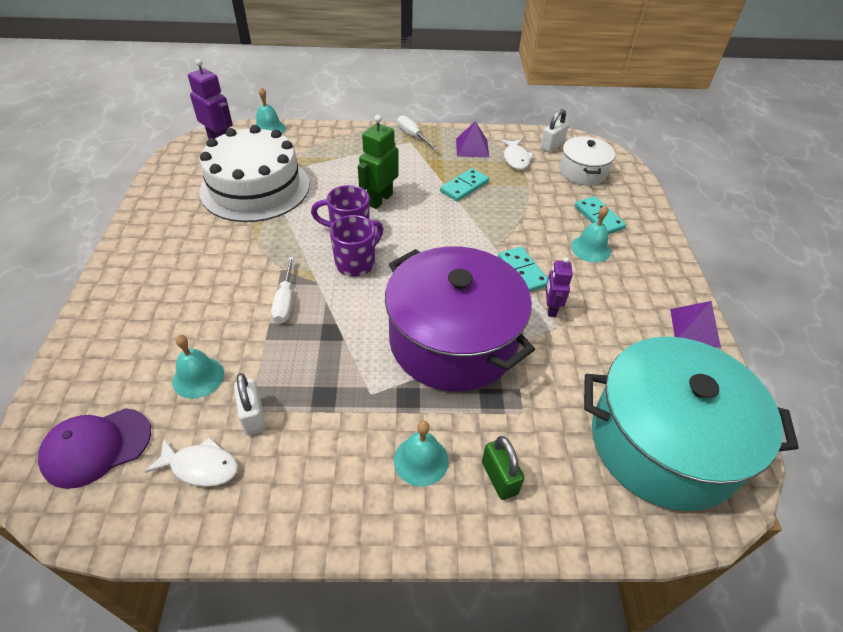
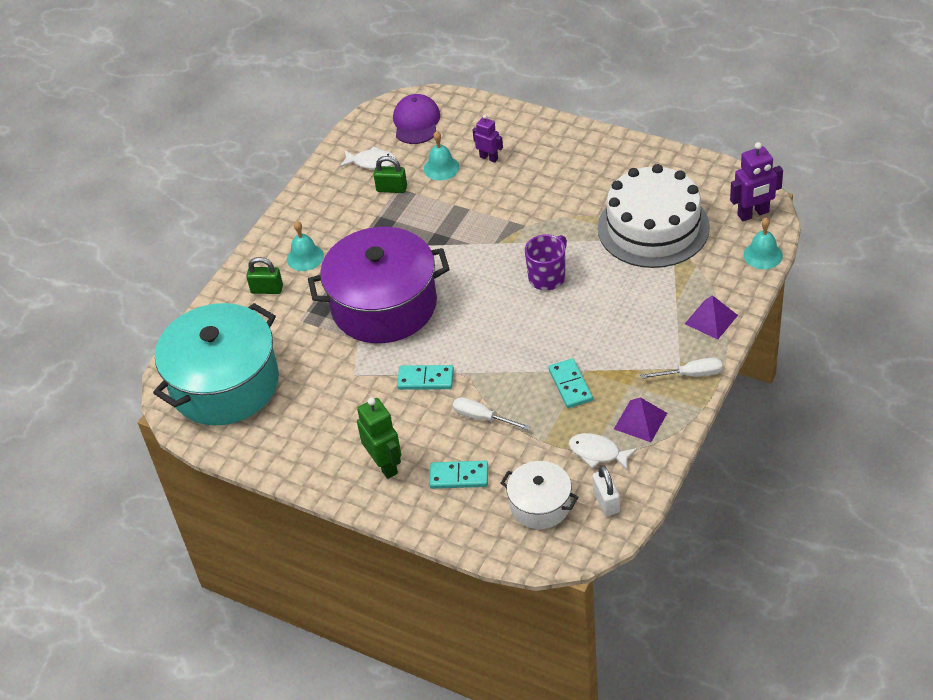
camera: 125 degrees right, 0 degrees up
white fish [145,437,238,487] -> white fish turned 120 degrees counterclockwise [339,146,397,169]
white padlock [234,373,266,435] -> green padlock [373,156,407,193]
white screwdriver [271,257,294,323] -> white screwdriver moved to [453,397,530,430]
purple mug [330,215,383,277] -> none
green robot [358,115,398,209] -> green robot moved to [357,398,401,479]
purple robot [545,257,573,317] -> purple robot moved to [473,115,503,163]
turquoise bell [571,206,611,263] -> none
purple pyramid [670,301,721,348] -> purple pyramid moved to [685,295,738,340]

